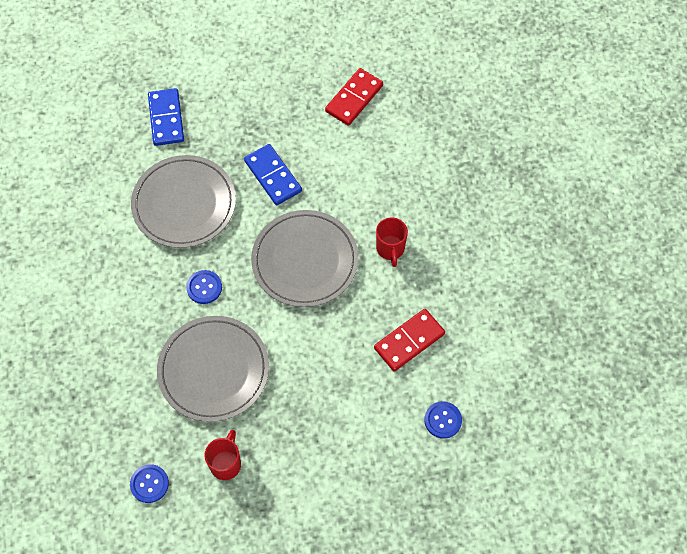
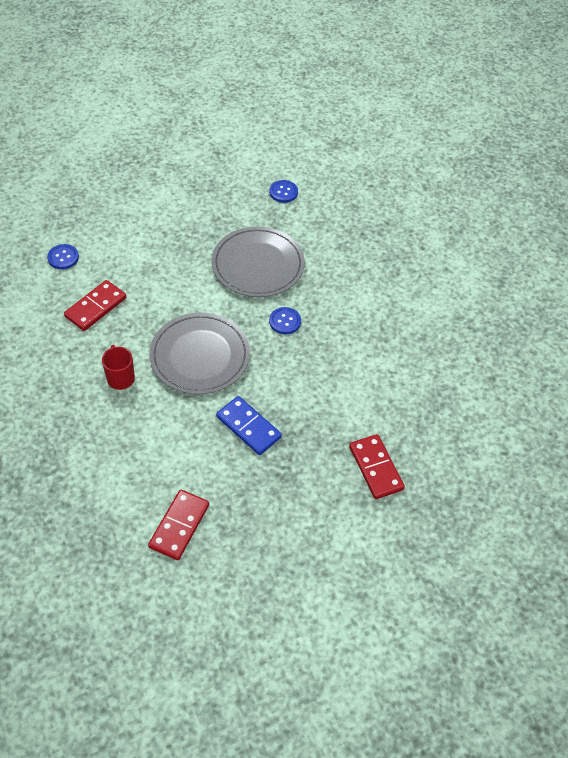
camera: 165 degrees right, 10 degrees down
grey plate [131,155,236,248] -> none
blue domino [148,88,184,146] -> red domino [349,434,405,499]
red mug [205,430,241,480] -> none

